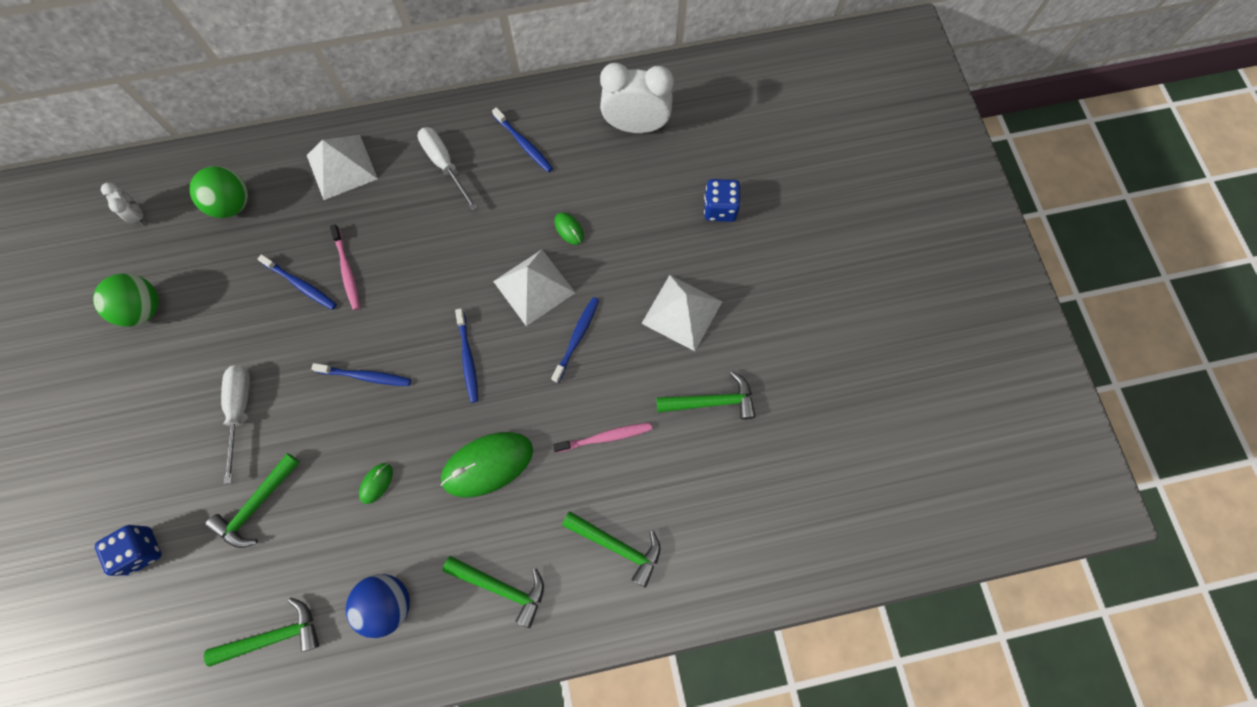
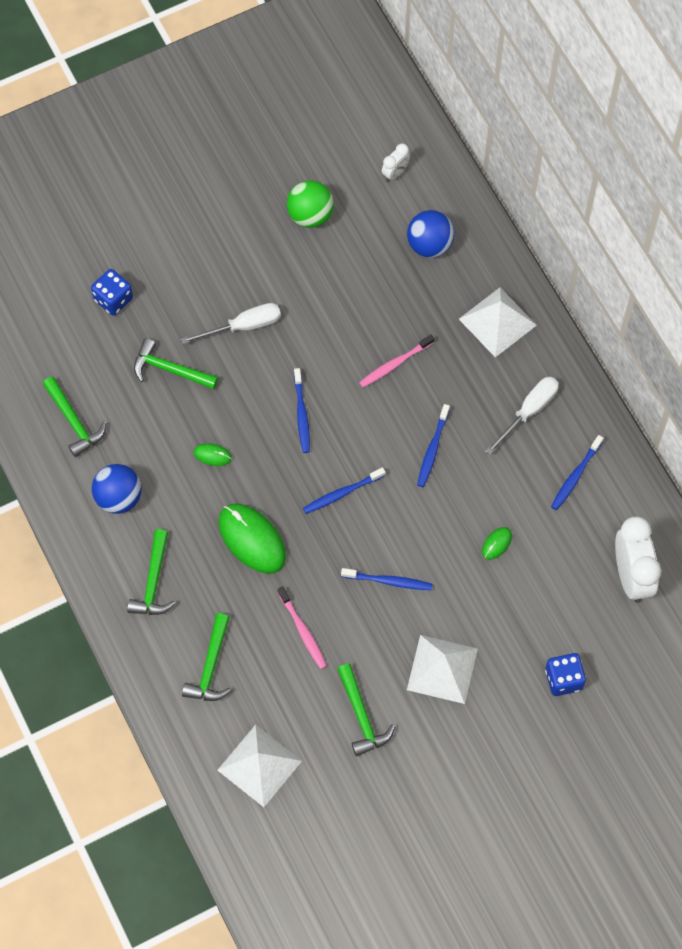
camera: 75 degrees right, 5 degrees down
green ball [189,166,248,218] -> blue ball [407,210,454,258]
blue toothbrush [258,254,337,310] -> blue toothbrush moved to [417,404,450,487]
white pyramid [493,250,575,326] -> white pyramid moved to [217,725,302,807]

